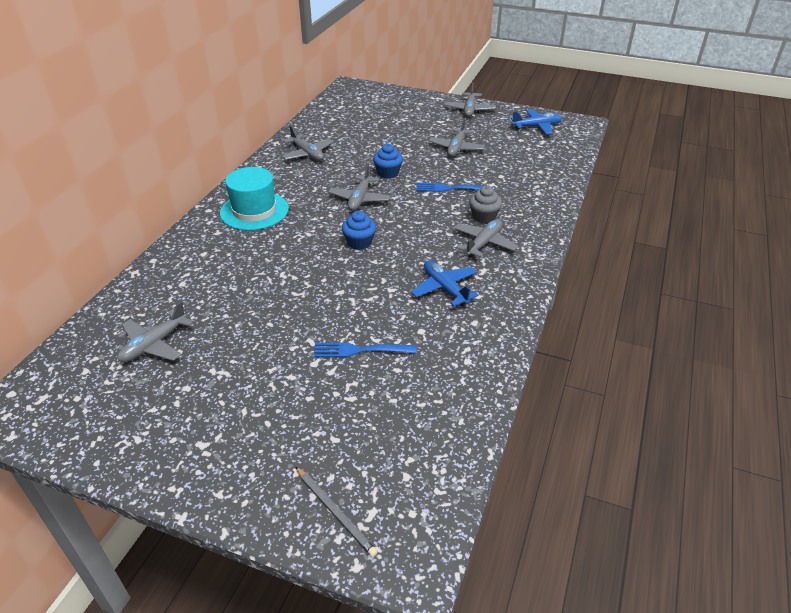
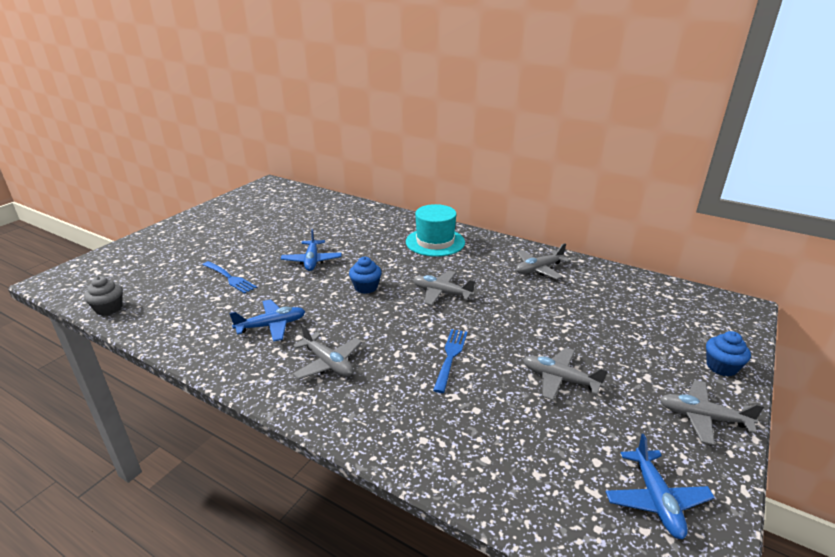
camera: 100 degrees right, 10 degrees down
grey plane [118,302,193,362] -> none
grey pencil [295,466,378,557] -> none
blue fork [313,343,417,357] -> blue fork turned 120 degrees clockwise [203,261,257,294]
blue cupcake [373,144,403,178] -> blue cupcake moved to [706,331,751,376]
grey cupcake [469,186,502,223] -> grey cupcake moved to [84,276,123,316]
none -> blue plane [281,229,342,271]

